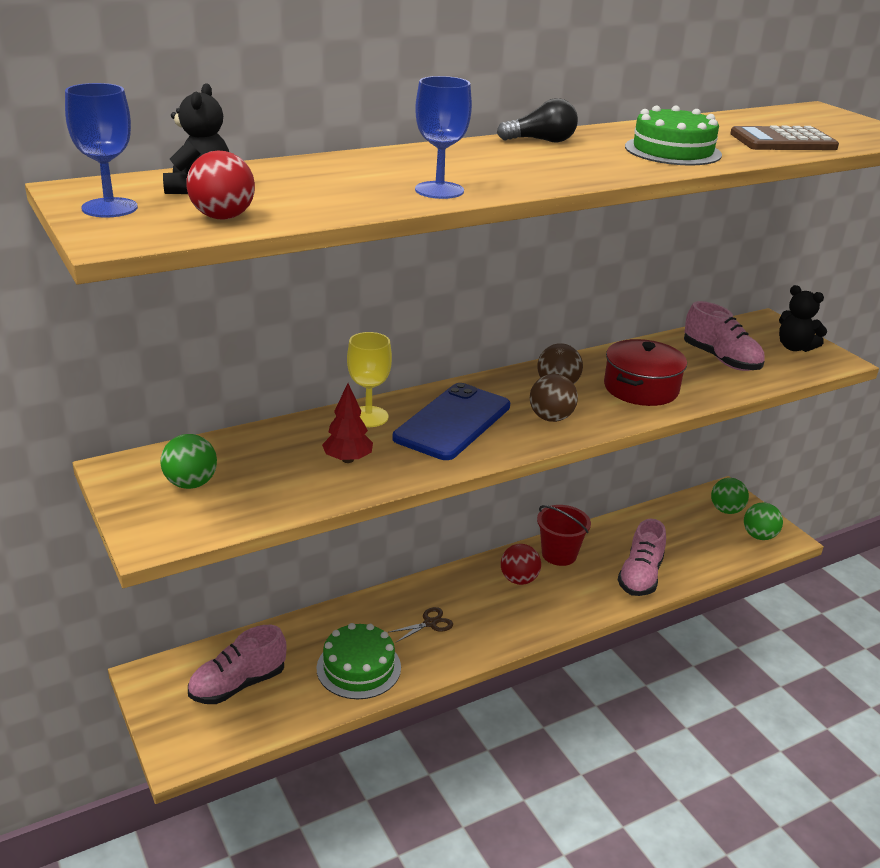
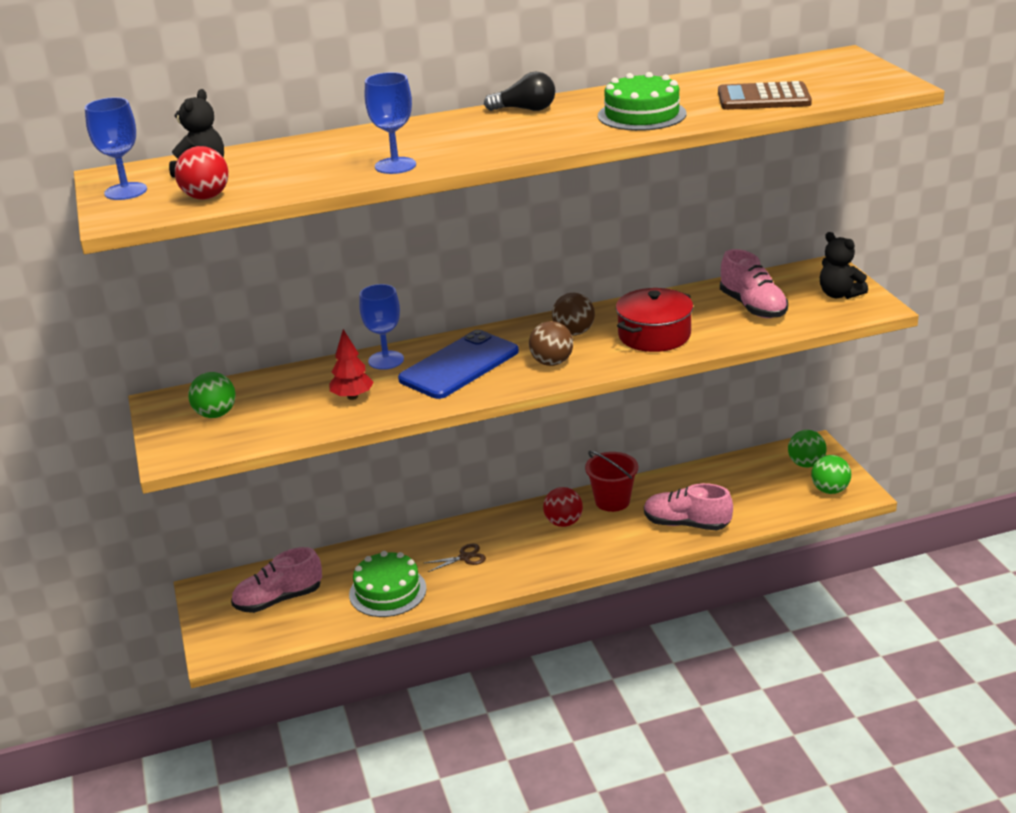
camera: 15 degrees right, 0 degrees up
yellow goblet [347,332,392,427] -> blue goblet [359,284,404,370]
pink shoe [618,519,666,596] -> pink shoe turned 75 degrees clockwise [644,483,733,530]

